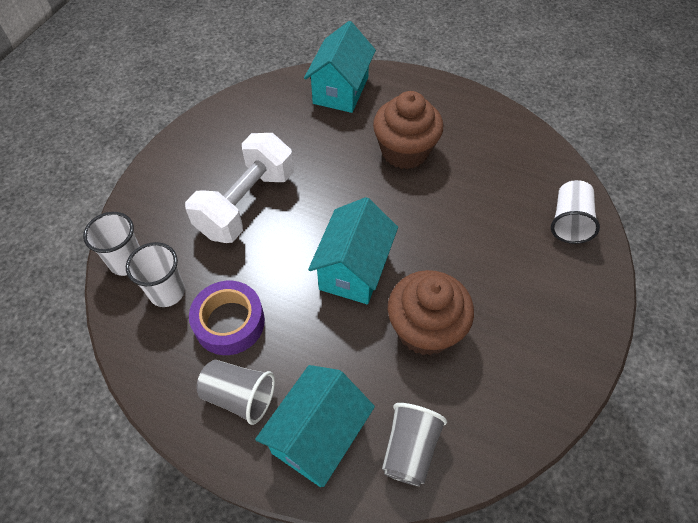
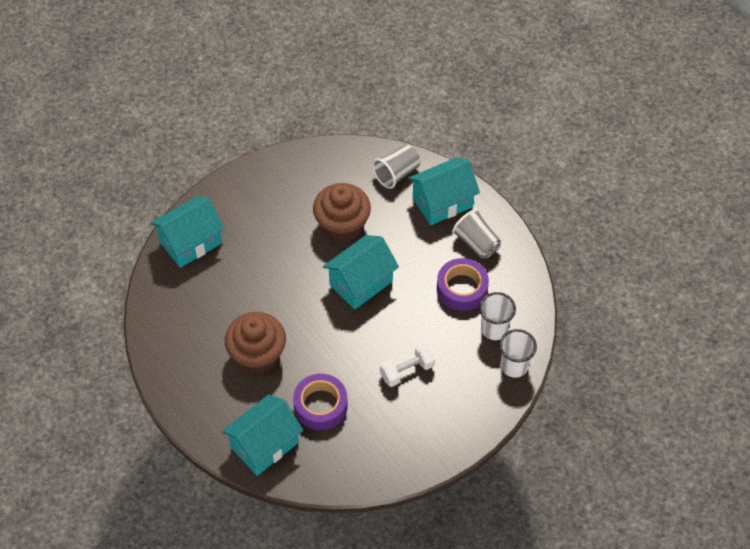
camera: 150 degrees left, 0 degrees up
white dumbbell [185,133,294,243] -> white dumbbell [380,343,435,387], size x0.55
white cup [551,180,600,244] -> turquoise house [151,196,225,268]
none -> purple tape [293,374,348,430]

